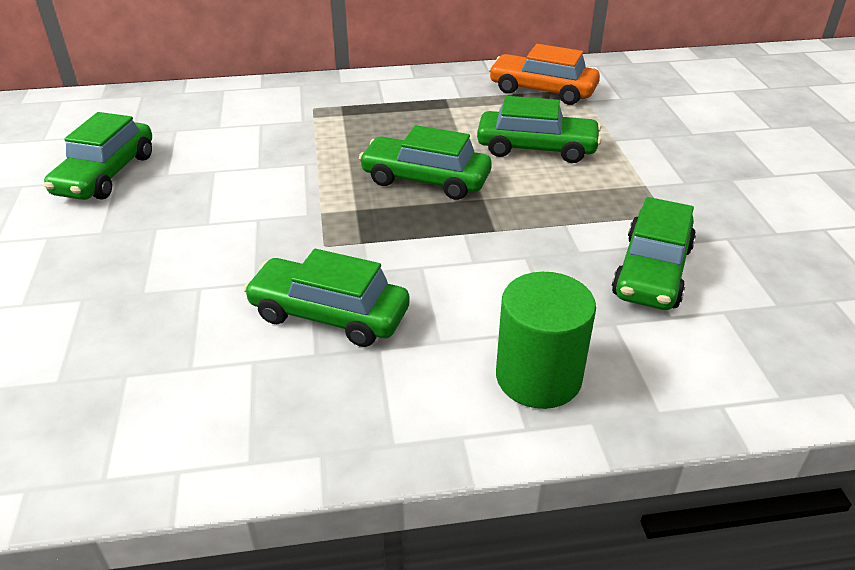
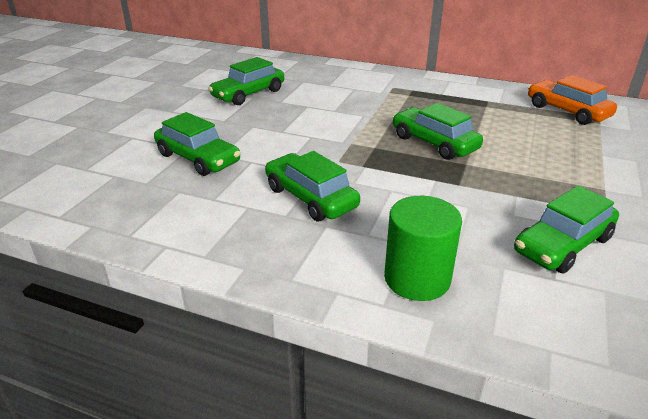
camera: 30 degrees right, 5 degrees down
green car [477,96,601,163] -> green car moved to [154,112,241,176]

